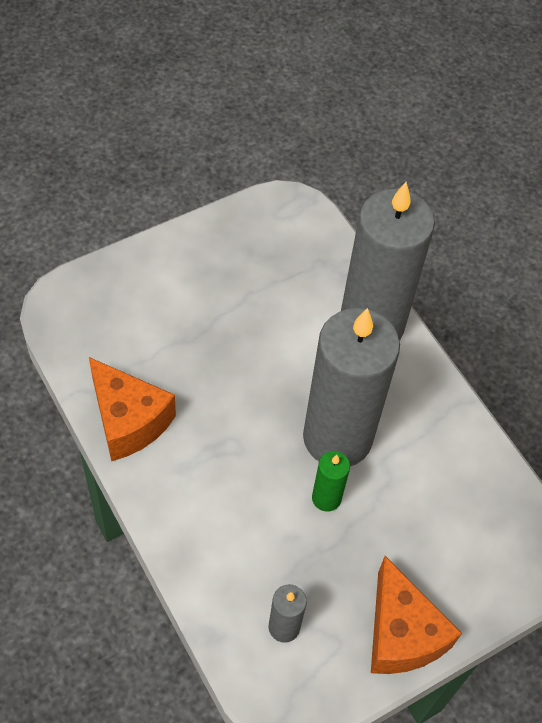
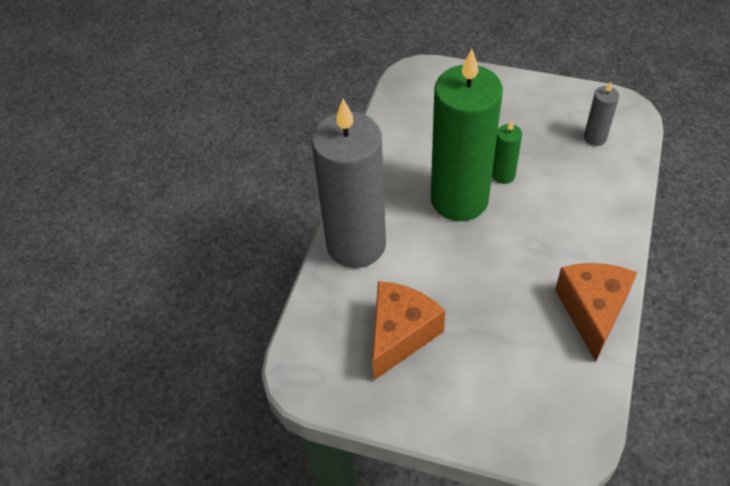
camera: 125 degrees left, 5 degrees down
grey candle [303,308,400,466] -> green candle [431,49,503,221]
orange cheese [371,556,462,674] -> orange cheese moved to [372,281,445,380]

